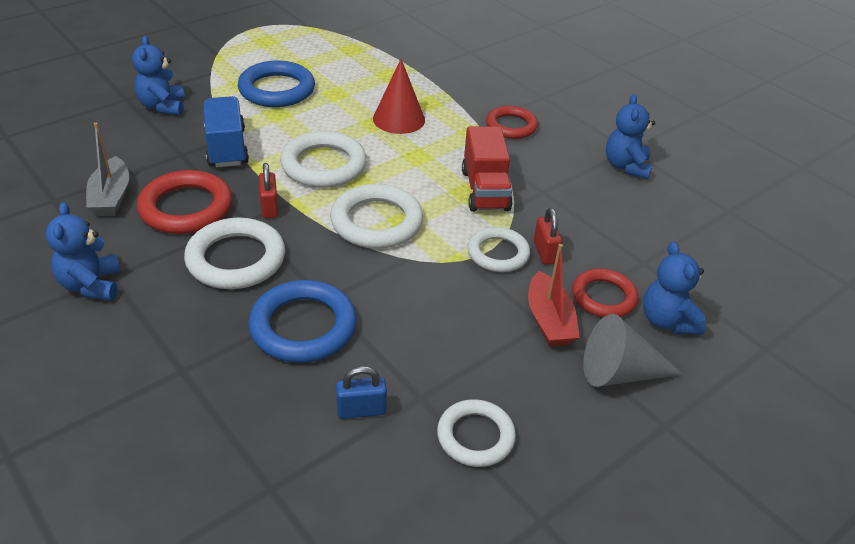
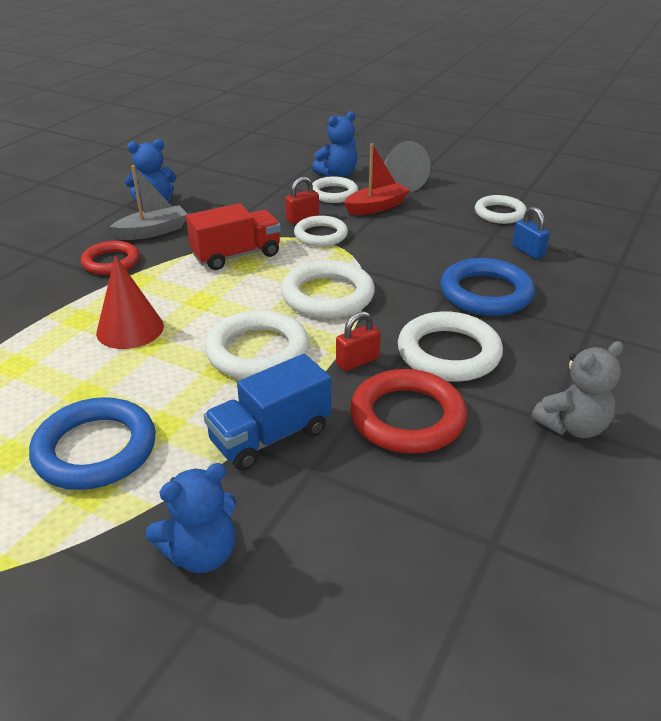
camera: 110 degrees left, 5 degrees down
blue teddy bear [46,202,121,300] -> grey teddy bear [531,341,623,438]
grey boat [86,123,129,216] -> grey boat moved to [110,165,188,240]
red ring [572,269,638,317] -> white ring [312,176,358,203]

